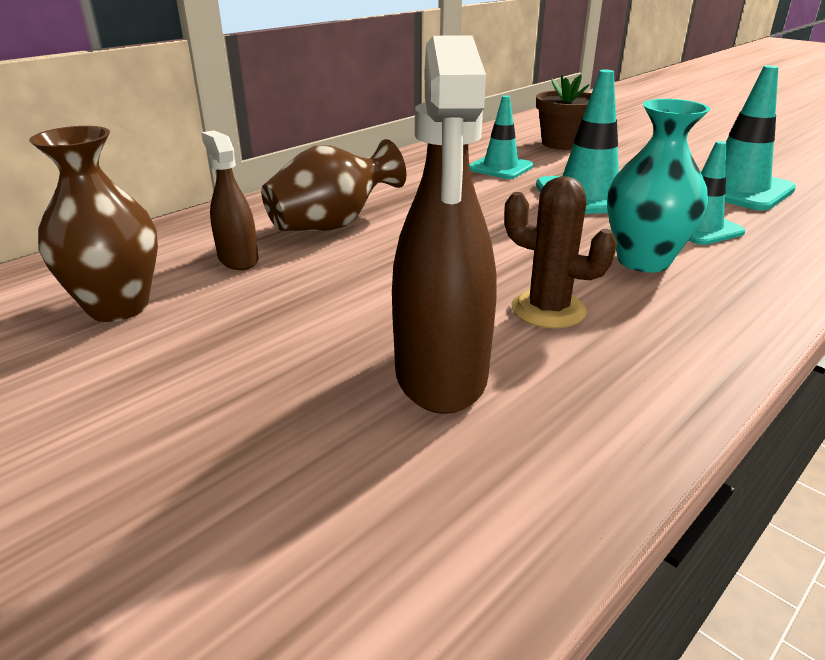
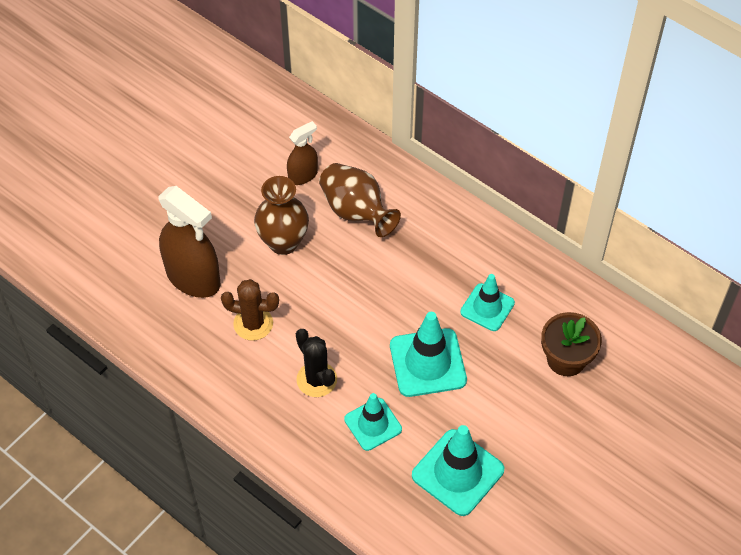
camera: 85 degrees right, 25 degrees up
brown vase [29,126,158,322] -> brown vase moved to [254,176,309,255]
brown spray bottle [392,36,496,414] -> brown spray bottle turned 135 degrees counterclockwise [158,186,220,298]
brown cactus [504,176,617,328] -> brown cactus turned 75 degrees clockwise [221,279,279,341]
turquoise vase [607,99,710,272] -> black cactus [296,329,337,397]

